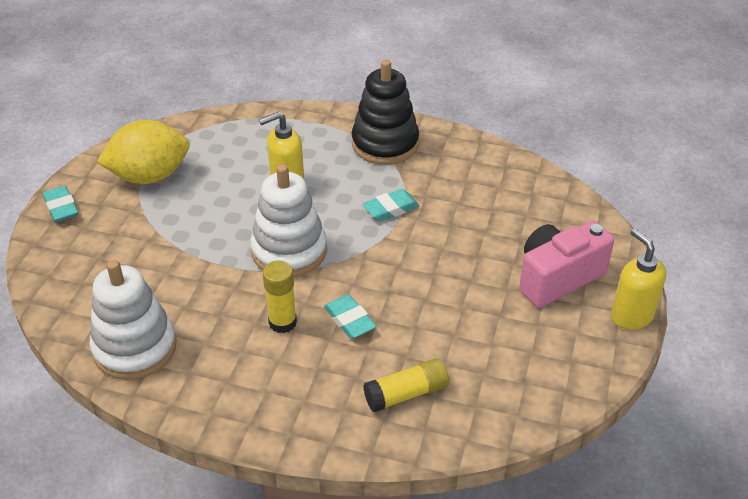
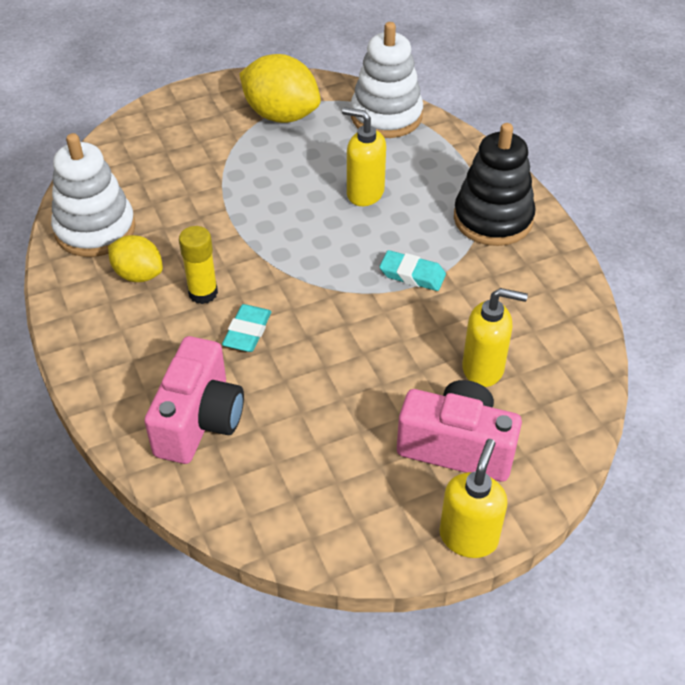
camera: 50 degrees right, 5 degrees up
turquoise eraser [43,186,78,222] -> none
white stacking toy [250,164,327,277] -> white stacking toy moved to [351,22,423,138]
yellow glue stick [363,358,449,412] -> pink camera [144,336,244,464]
none -> yellow lemon [108,235,163,282]
none -> yellow soap dispenser [462,288,528,387]

